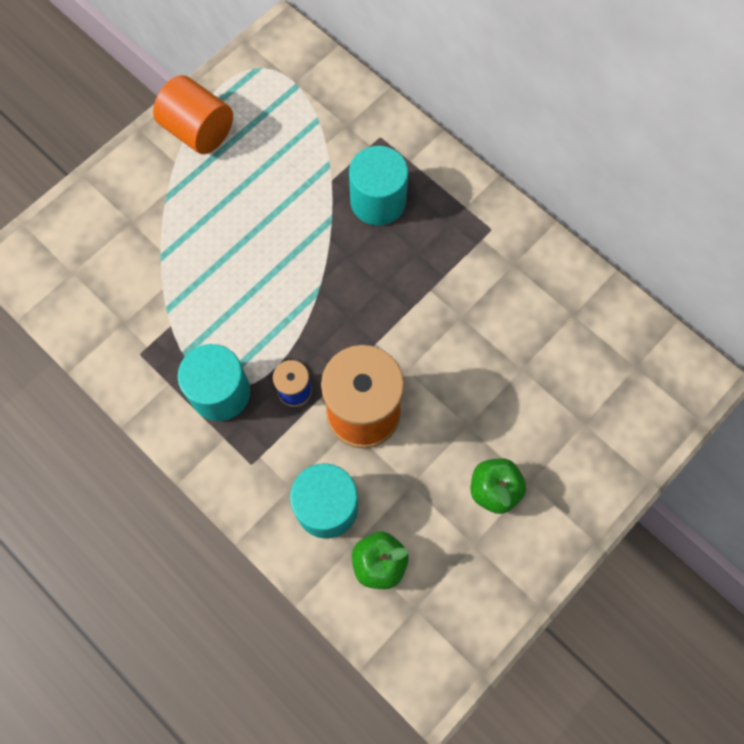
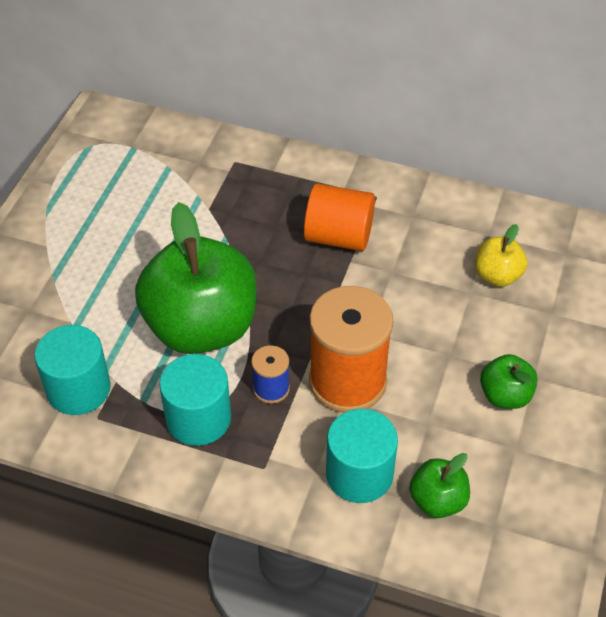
camera: 25 degrees left, 20 degrees down
orange cylinder [153,75,233,154] -> orange cylinder moved to [304,183,375,251]
turquoise cylinder [349,146,408,225] -> turquoise cylinder moved to [34,325,111,415]
none -> green apple [135,202,257,354]
none -> yellow apple [475,224,528,287]

